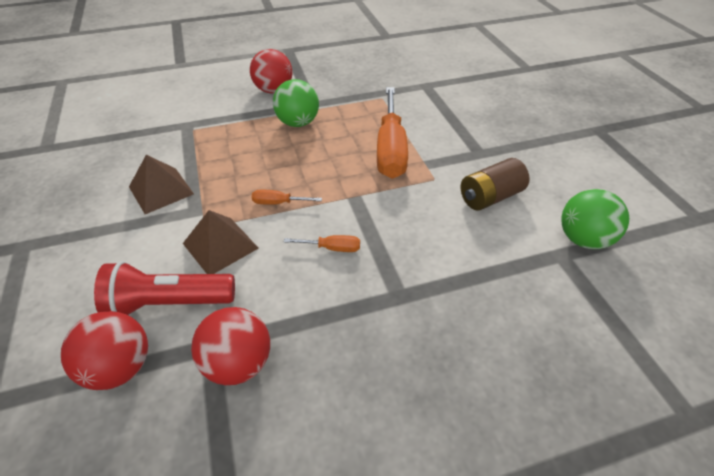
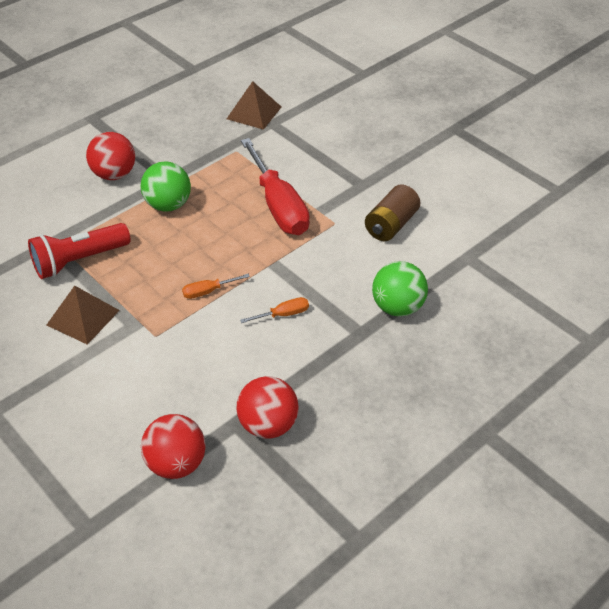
camera: 25 degrees left, 0 degrees up
red flashlight [94,261,235,315] -> red flashlight moved to [28,223,131,279]
brown pyramid [183,210,259,274] -> brown pyramid moved to [227,81,281,130]
orange screwdriver [377,87,408,179] -> red screwdriver [241,138,310,235]
green ball [561,189,629,249] -> green ball moved to [372,261,428,317]

